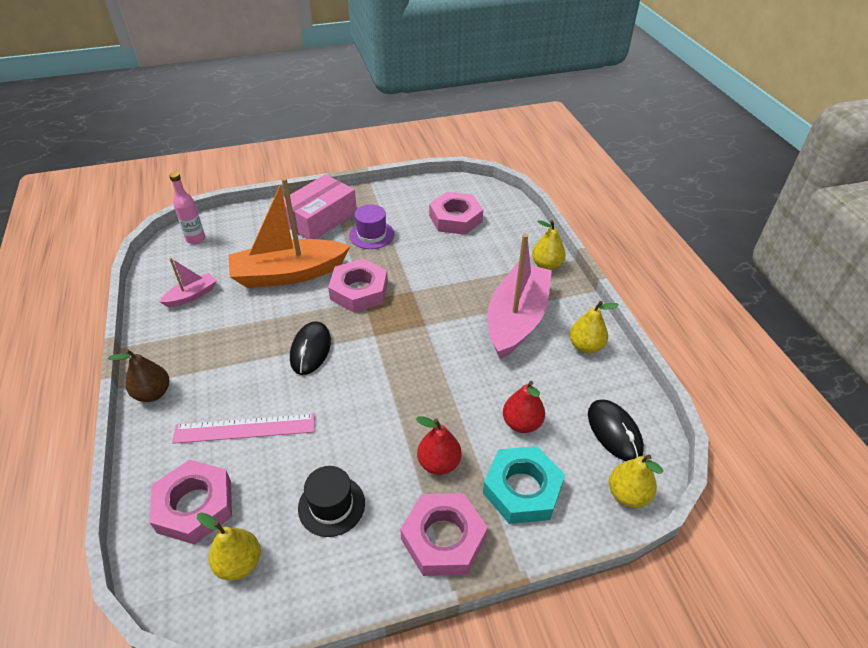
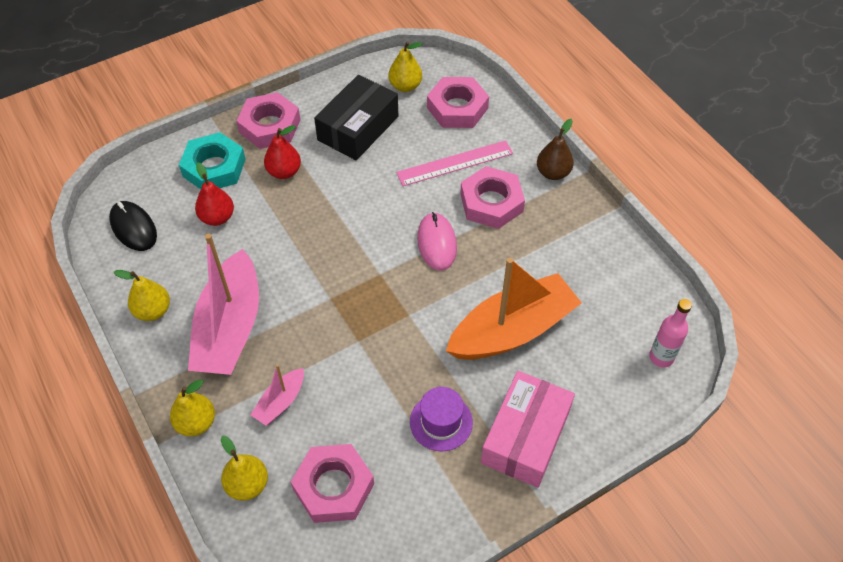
camera: 165 degrees right, 10 degrees up
pink boat [159,258,216,307] -> pink boat moved to [251,364,304,426]
black mouse [290,321,331,375] -> pink mouse [417,212,457,271]
black hat [298,466,365,537] -> black box [314,75,398,160]
pink nut [328,259,388,313] -> pink nut moved to [460,166,525,229]
yellow pear [609,454,663,508] -> yellow pear moved to [221,436,268,501]

